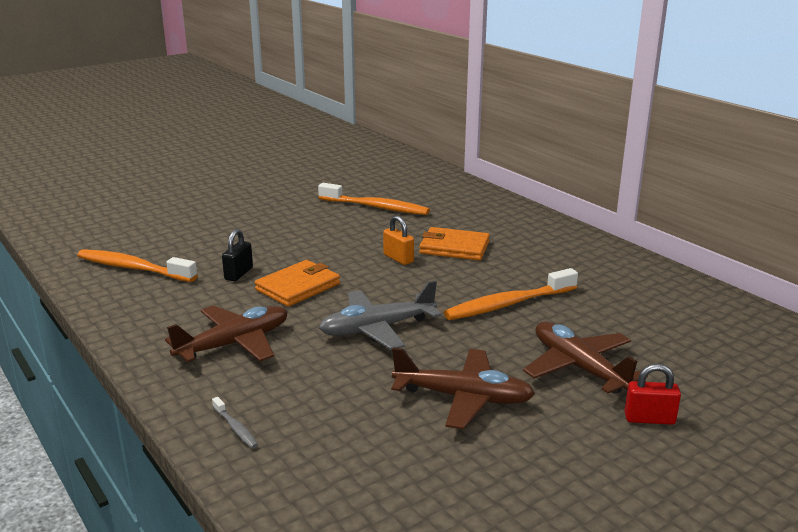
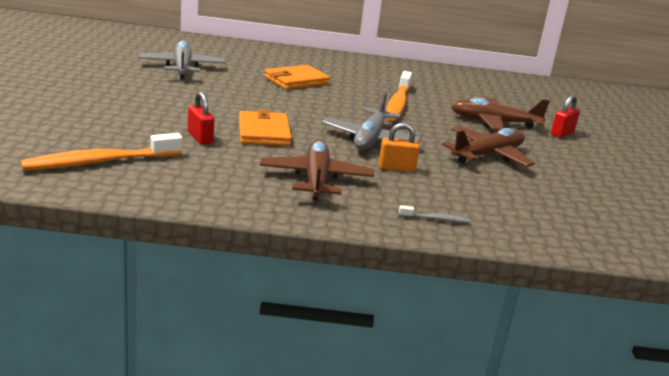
camera: 55 degrees left, 0 degrees up
black padlock [222,229,253,281] -> red padlock [188,92,214,145]
orange toothbrush [318,183,430,215] -> grey plane [139,41,225,79]
orange padlock [383,215,414,265] -> orange padlock moved to [379,123,420,172]

